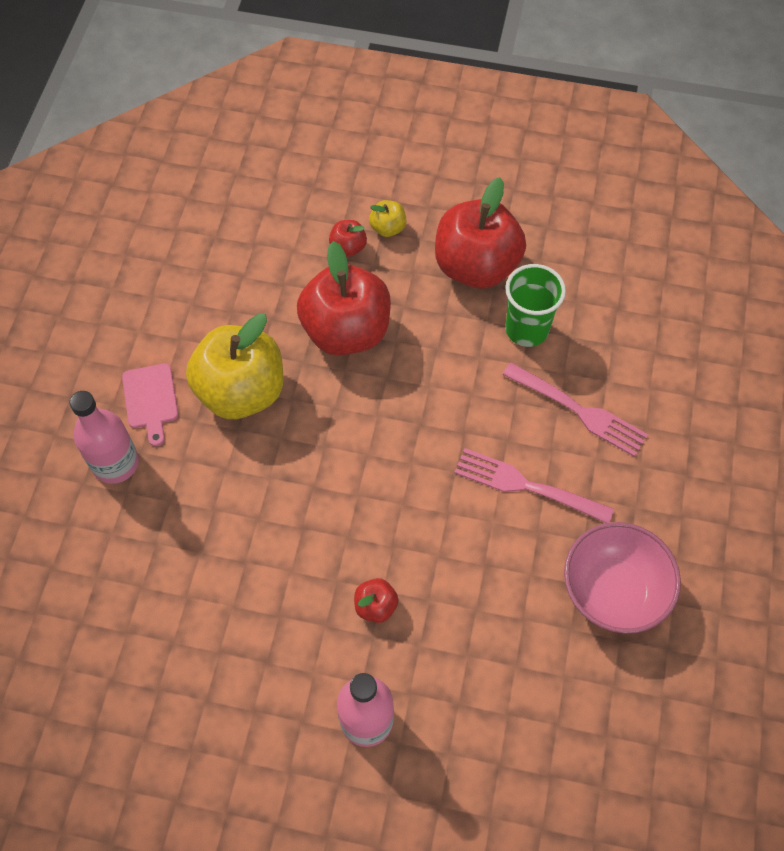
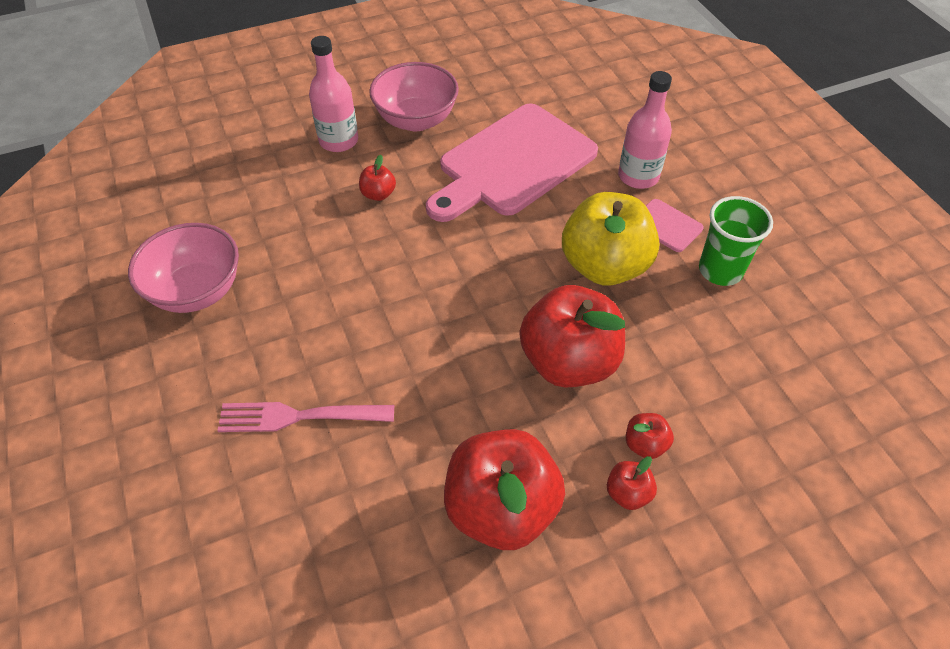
camera: 145 degrees right, 10 degrees down
yellow apple [369,200,406,237] -> red apple [607,456,657,510]
pink fork [454,448,614,523] -> none
green cup [505,264,566,347] -> green cup moved to [699,196,773,286]
none -> pink bowl [369,62,459,131]
none -> pink cutting board [426,103,598,222]

